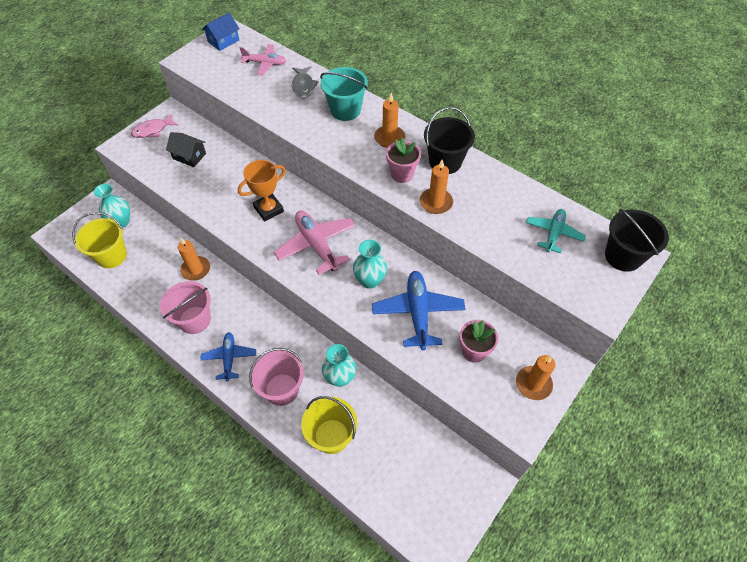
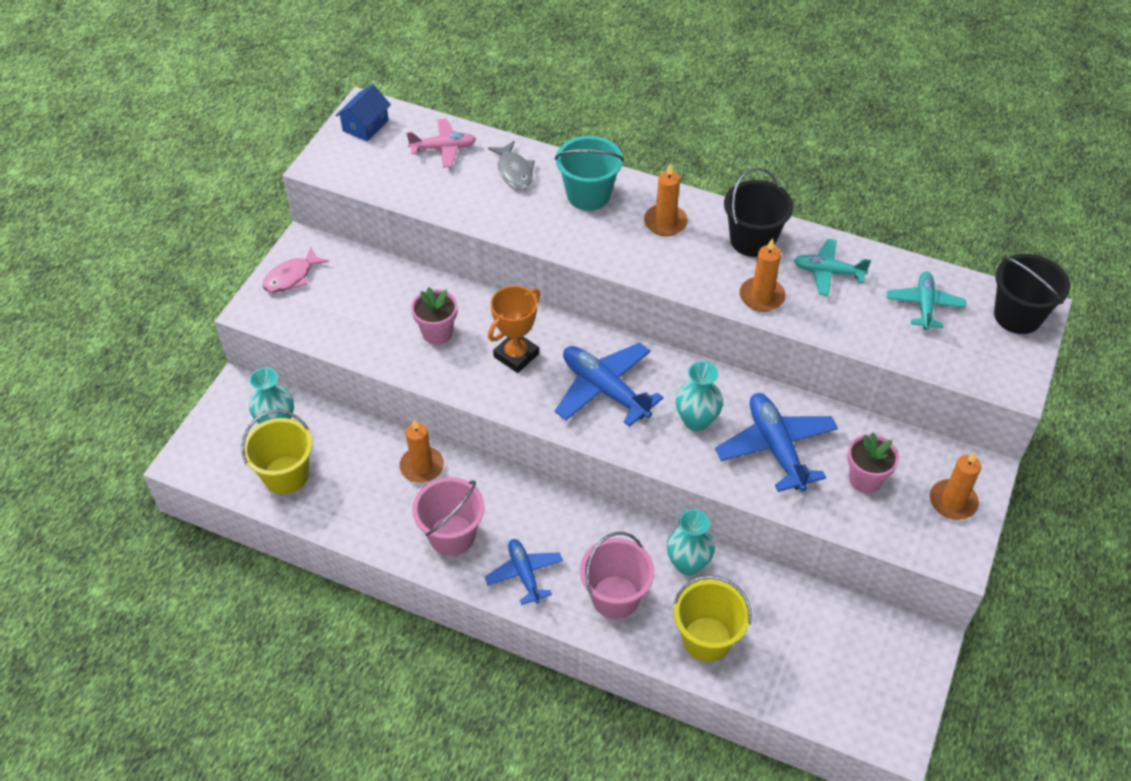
camera: 15 degrees left, 5 degrees down
black house [166,132,206,167] -> none
pink plane [274,211,356,275] -> blue plane [555,343,663,427]
pink flower pot [386,138,421,183] -> pink flower pot moved to [411,287,458,345]
none -> turquoise plane [794,239,871,296]

